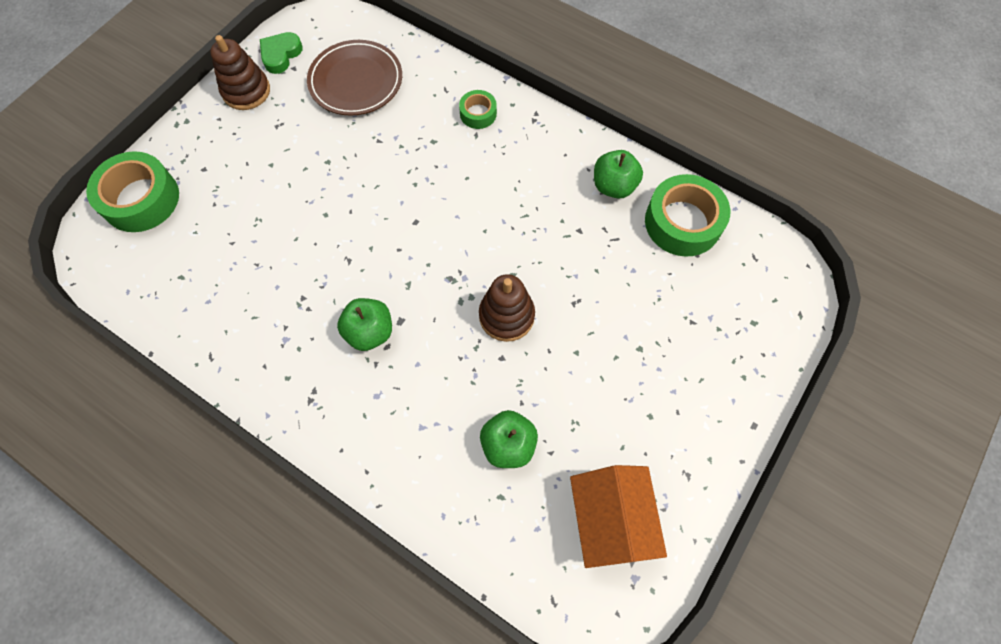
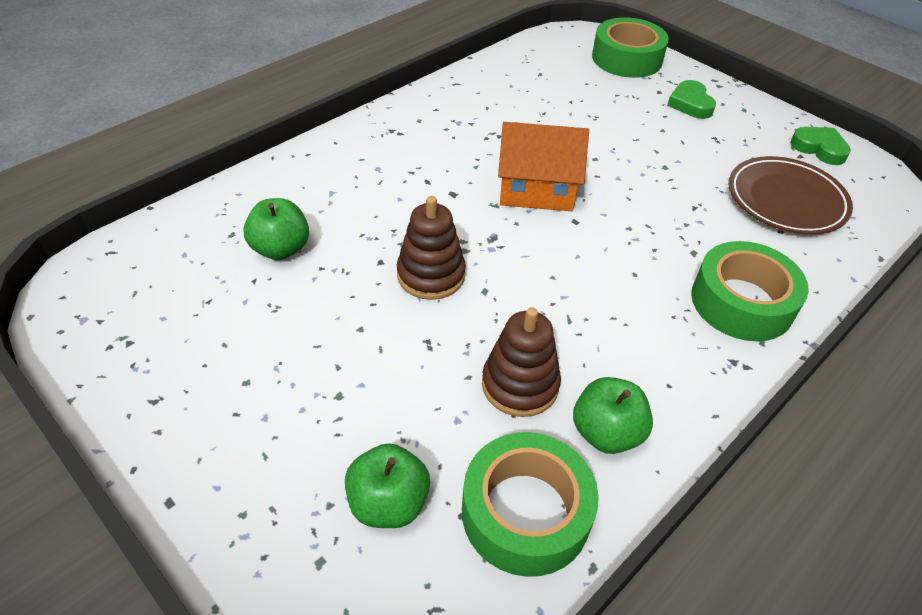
camera: 100 degrees right, 20 degrees down
brown stacking toy [210,35,270,110] -> brown stacking toy moved to [482,307,561,417]
green apple [337,298,392,351] -> green apple moved to [345,443,430,528]
green tape [459,90,497,129] -> green tape [691,241,809,341], size x1.92
orange house [570,465,667,568] -> orange house moved to [498,122,589,211]
none -> green heart [667,80,716,119]

